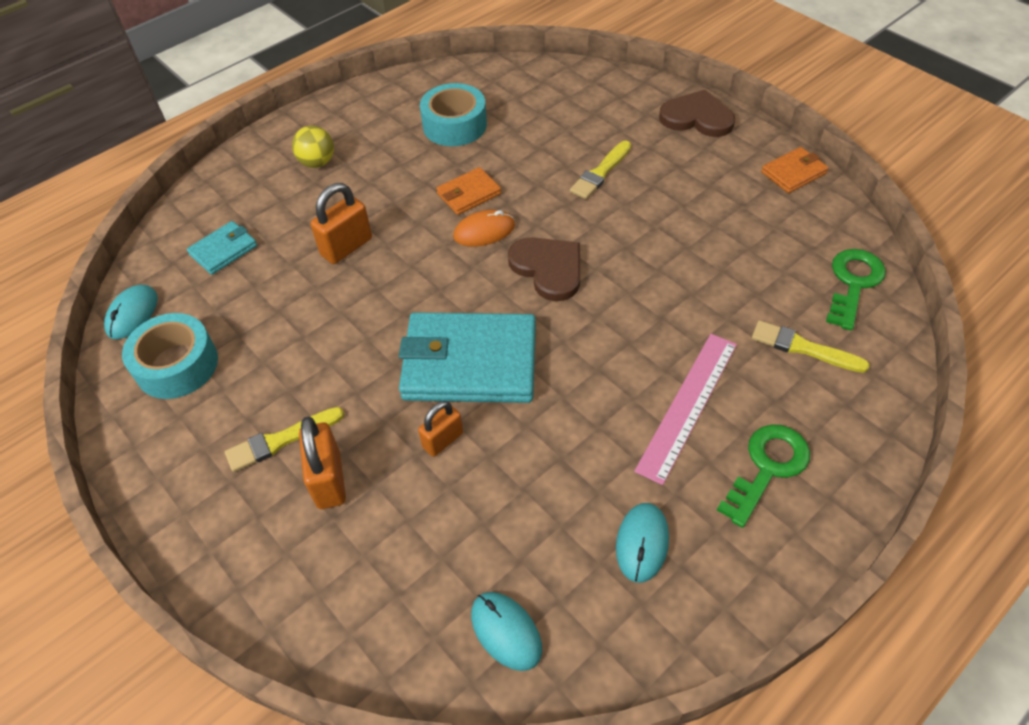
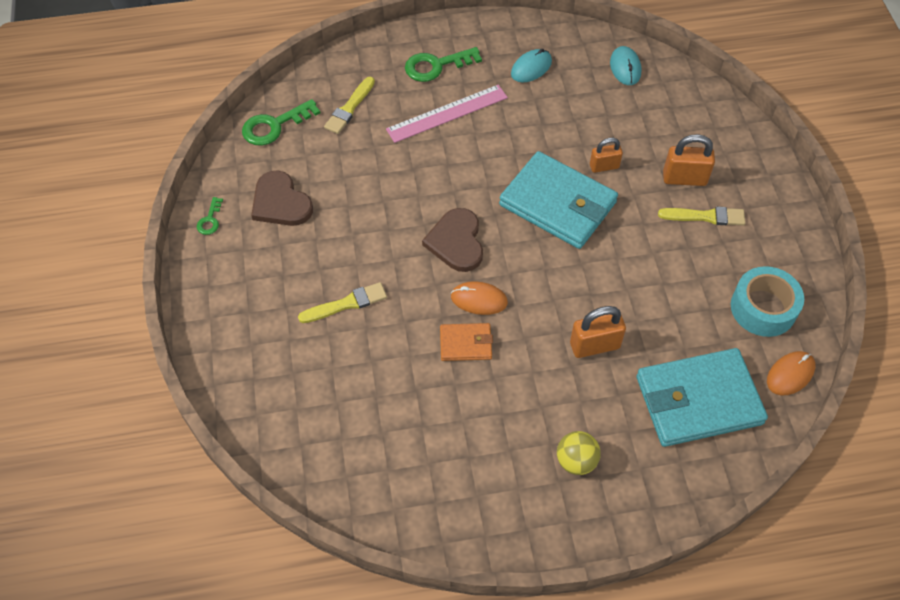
camera: 150 degrees left, 5 degrees up
turquoise mouse [104,285,158,339] -> orange mouse [767,351,816,395]
turquoise wallet [187,221,257,275] -> turquoise wallet [636,348,768,447], size x2.06
orange padlock [299,417,346,509] -> orange padlock turned 75 degrees clockwise [663,134,715,186]
turquoise tape [420,83,487,146] -> none
brown heart [659,90,735,137] -> brown heart moved to [251,170,313,226]
yellow brush [752,320,870,373] -> yellow brush turned 60 degrees clockwise [324,77,375,134]
orange wallet [761,147,829,193] -> green key [197,197,223,235]

